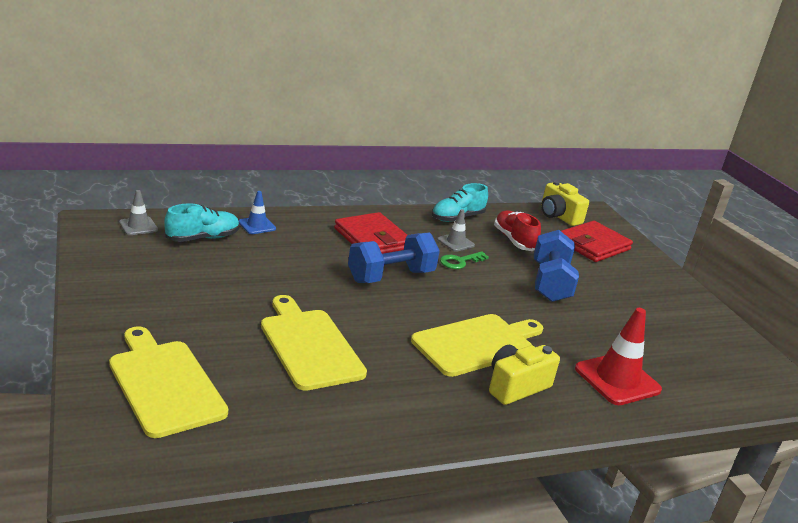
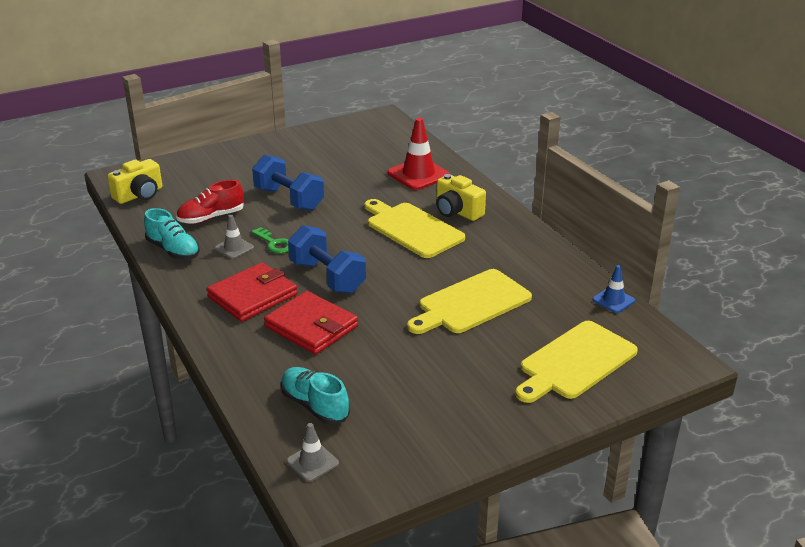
camera: 95 degrees left, 5 degrees up
blue traffic cone [238,191,276,234] -> blue traffic cone moved to [592,265,635,313]
blue dumbbell [534,230,579,302] -> blue dumbbell turned 45 degrees clockwise [252,154,324,211]
red wallet [561,221,633,262] -> red wallet moved to [264,291,358,354]

